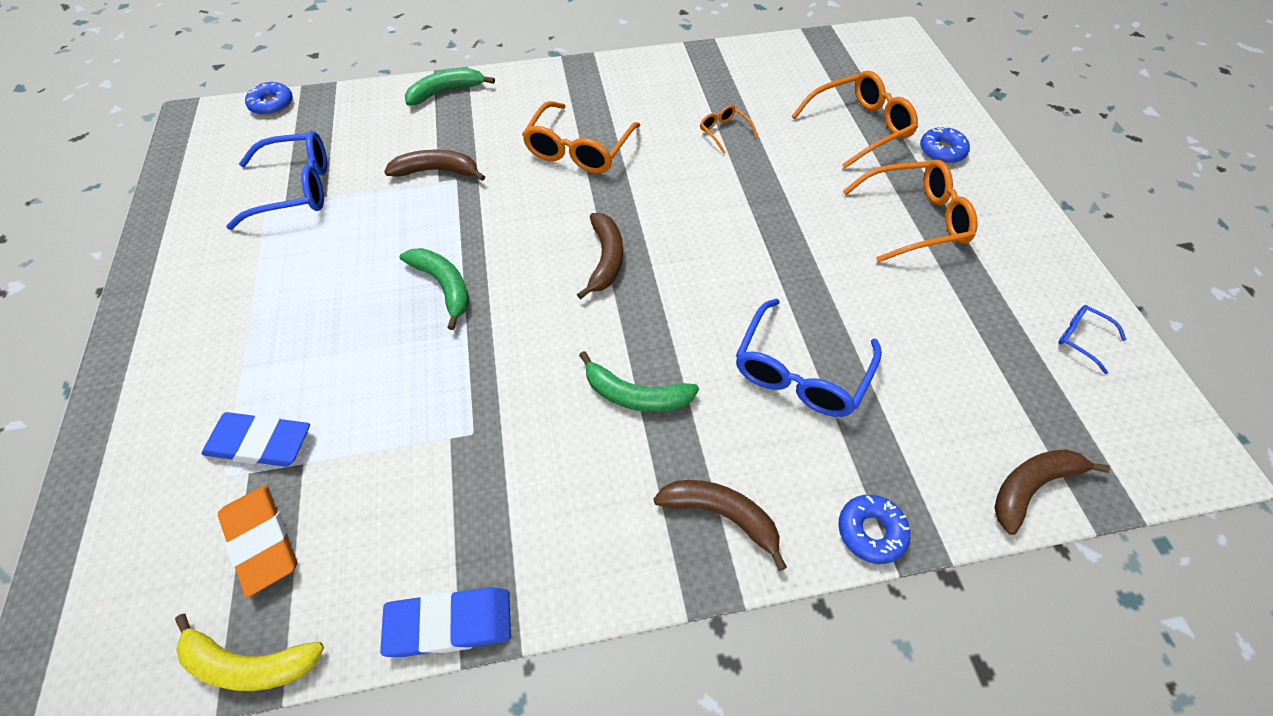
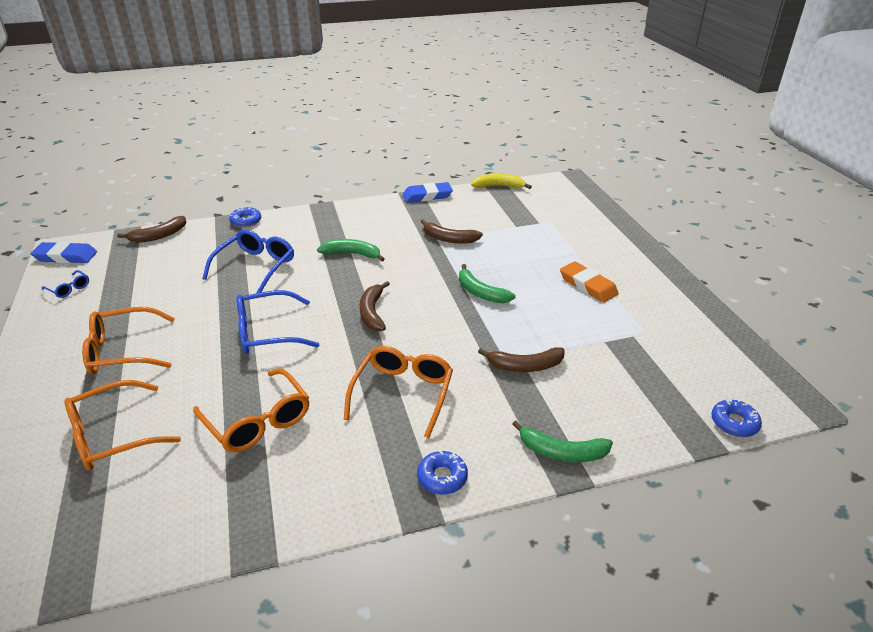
camera: 175 degrees right, 20 degrees down
blue eraser [201,412,310,467] -> blue eraser moved to [31,242,97,263]
orange eraser [218,485,297,597] -> orange eraser moved to [560,261,619,303]
blue glasses [226,131,327,230] -> blue glasses moved to [237,290,320,354]
green banana [405,68,495,106] -> green banana turned 45 degrees clockwise [512,421,613,462]
brown banana [654,480,787,571] -> brown banana moved to [421,219,483,243]
orange glasses [700,105,758,154] -> orange glasses [193,369,309,452], size x2.05
blue donut [920,126,970,164] -> blue donut moved to [417,450,468,495]

